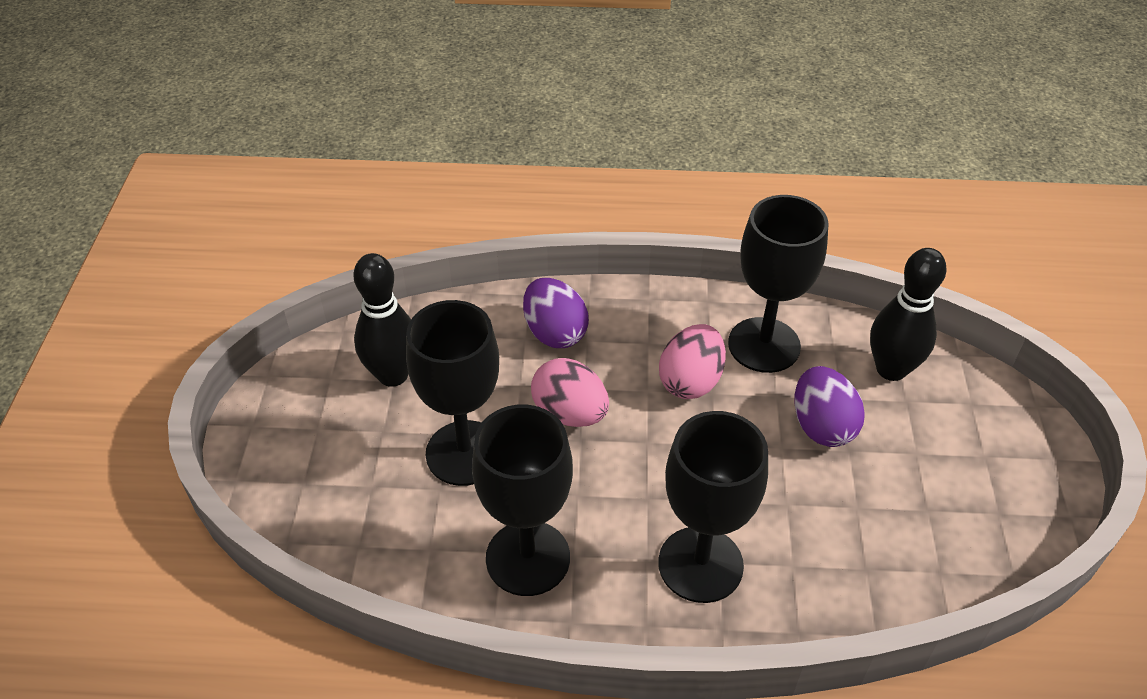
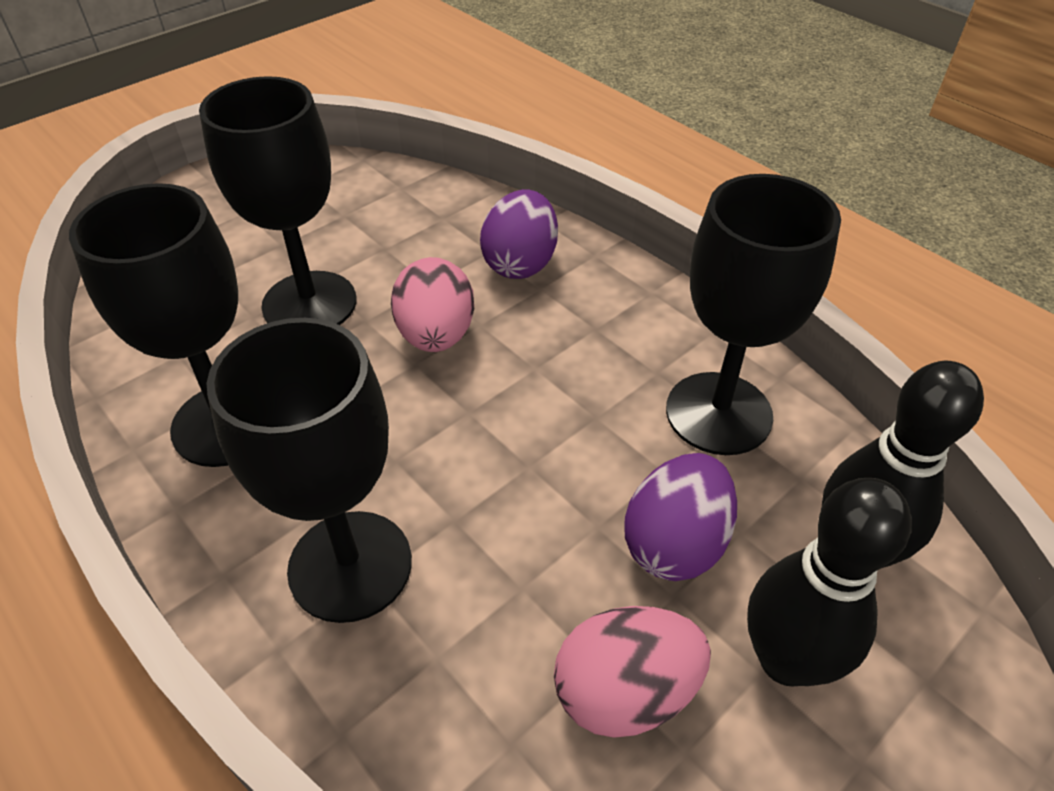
camera: 45 degrees right, 0 degrees up
black bowling pin [353,253,411,387] -> black bowling pin moved to [747,478,912,686]
pink egg [659,324,726,399] -> pink egg moved to [554,606,711,738]

